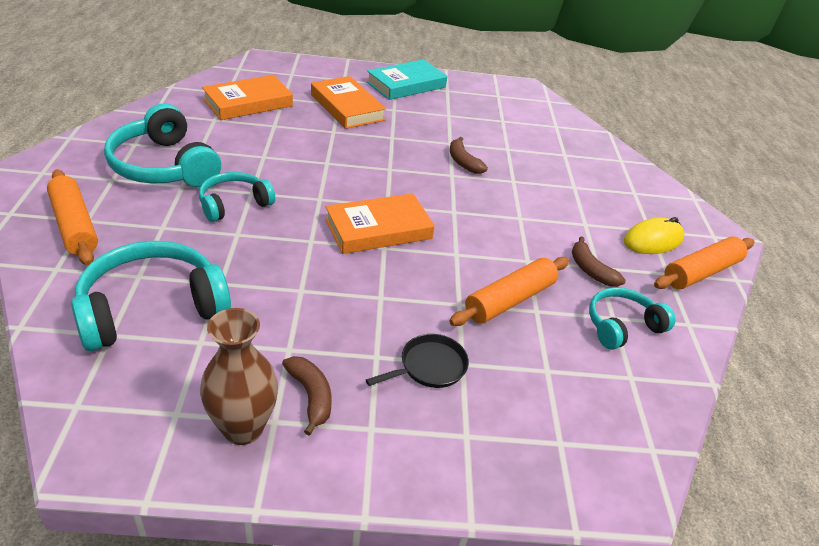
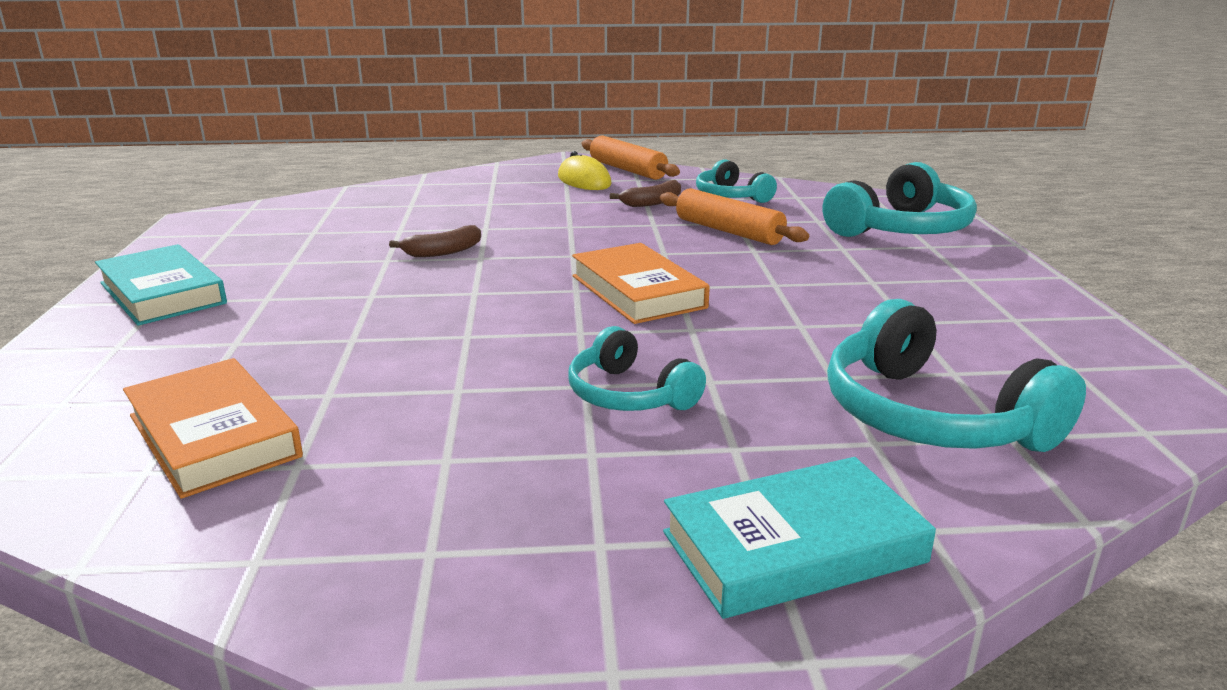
camera: 90 degrees left, 15 degrees down
orange rolling pin [47,169,98,266] -> turquoise book [663,457,936,619]
turquoise headphones [104,103,221,187] -> turquoise headphones moved to [823,162,977,237]
brown vase [200,308,278,445] -> none
brown banana [282,356,331,436] -> none
orange book [311,76,386,129] -> none
black pan [366,334,469,388] -> none

